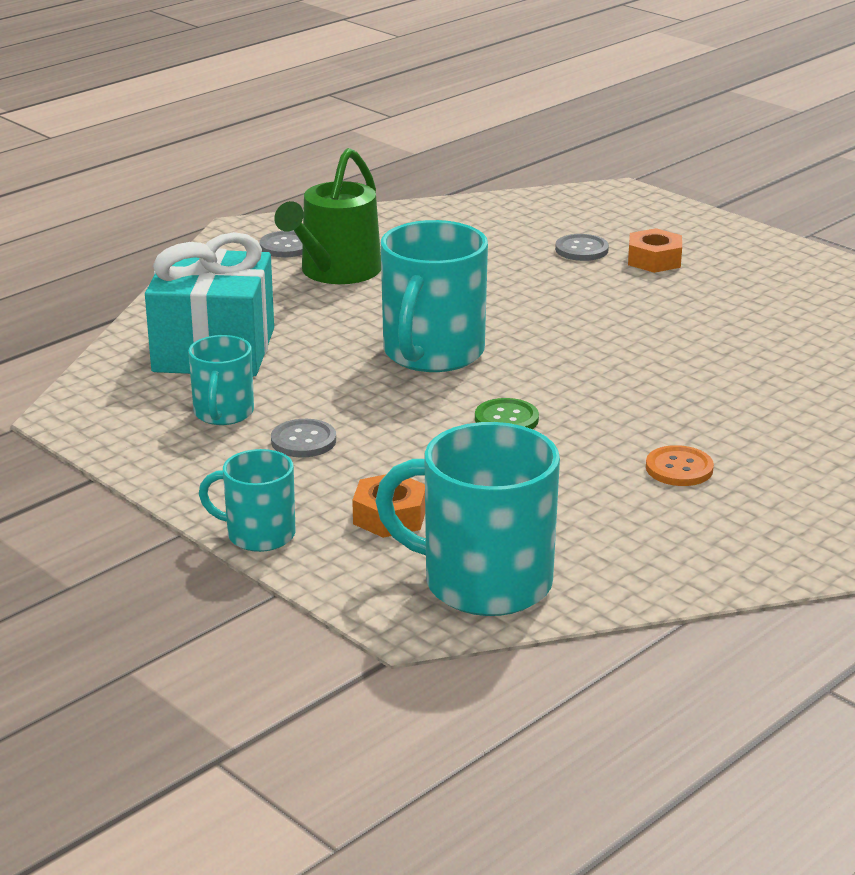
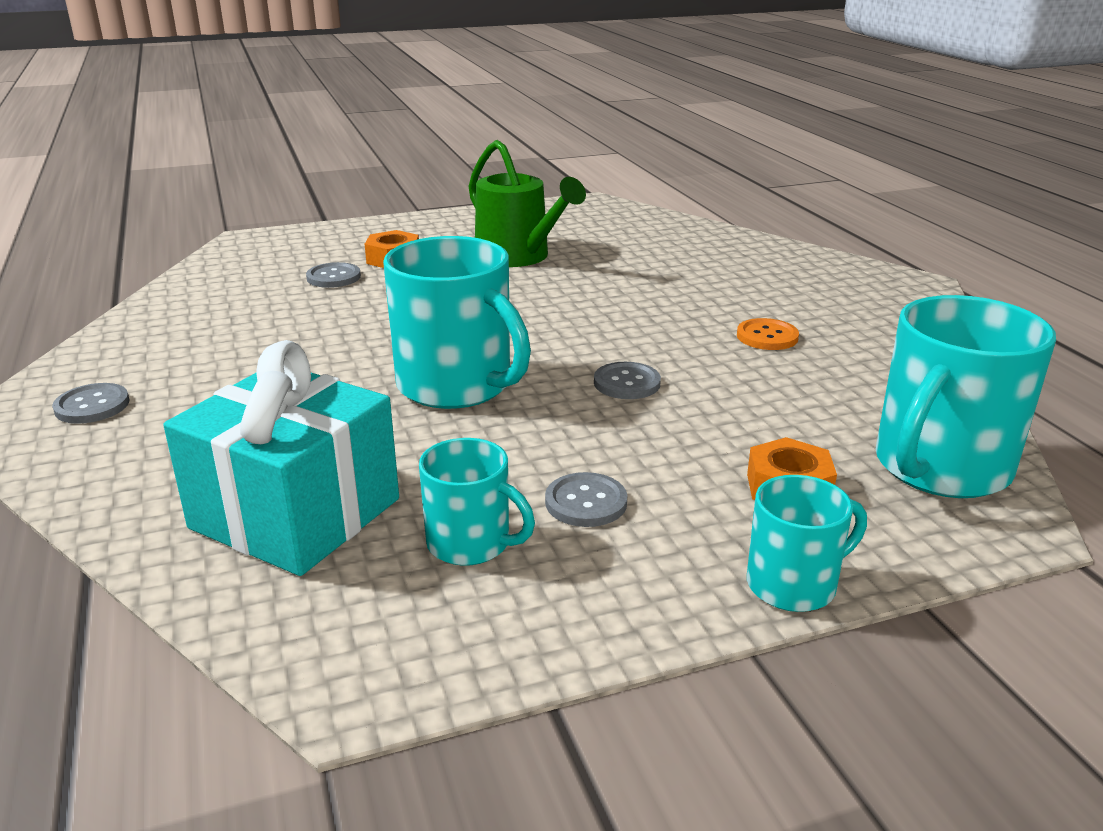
camera: 65 degrees left, 0 degrees up
turquoise mug [199,449,296,552] -> turquoise mug turned 150 degrees counterclockwise [747,475,867,612]
green watering can [274,148,381,284] -> green watering can moved to [468,140,586,267]
green button [475,398,539,429] -> grey button [594,362,661,399]

